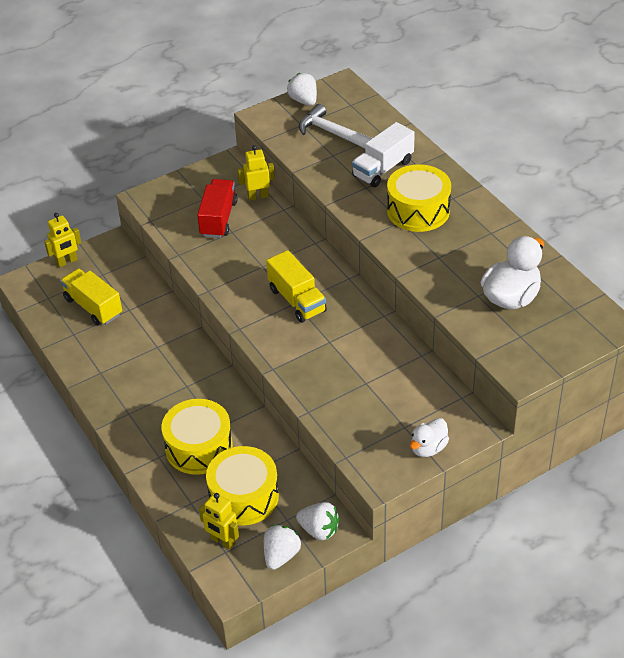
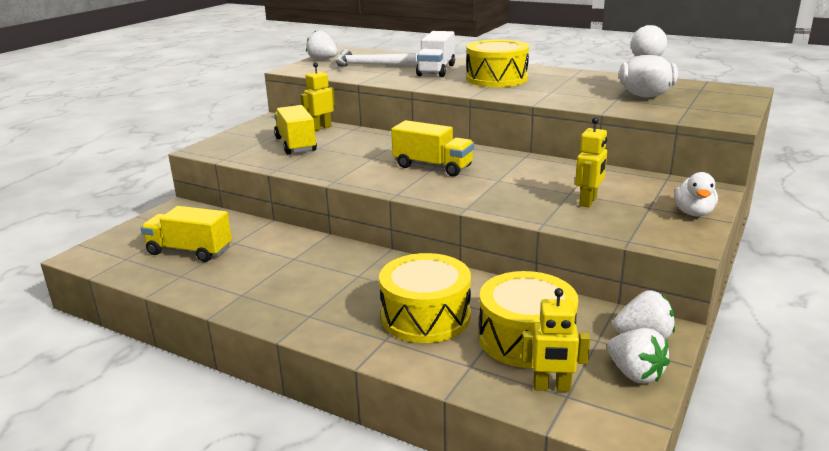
camera: 30 degrees left, 20 degrees down
yellow robot [44,213,81,267] -> yellow robot moved to [575,117,607,207]
red truck [197,179,238,238] -> yellow truck [274,105,317,154]
white strawberry [264,525,301,570] -> white strawberry turned 150 degrees clockwise [607,328,670,384]

